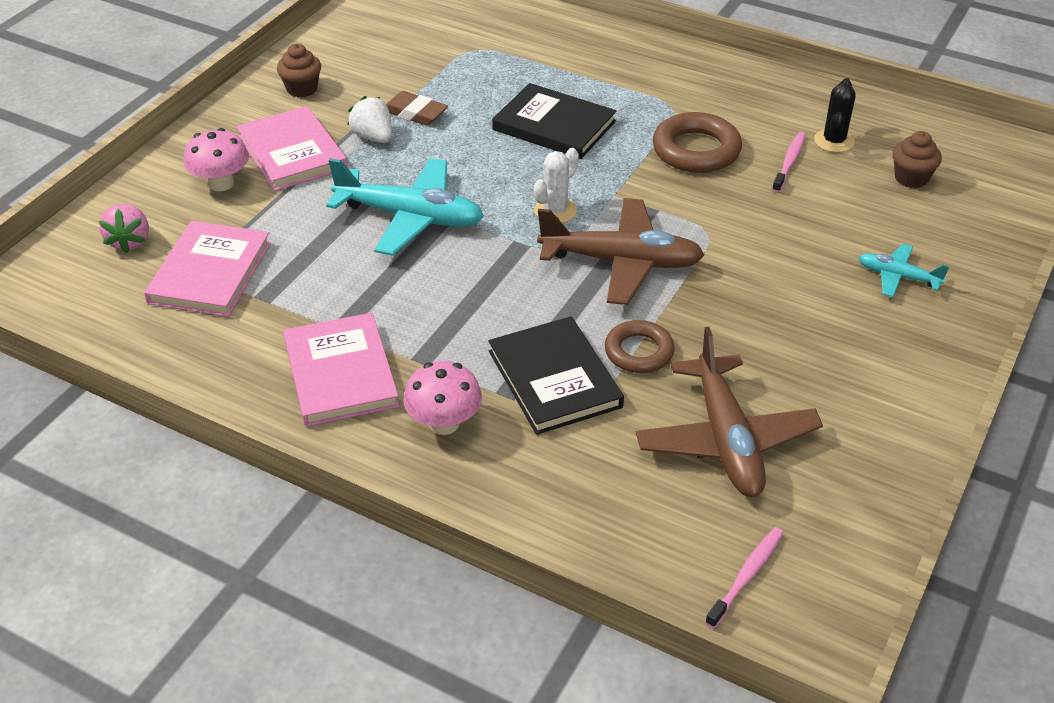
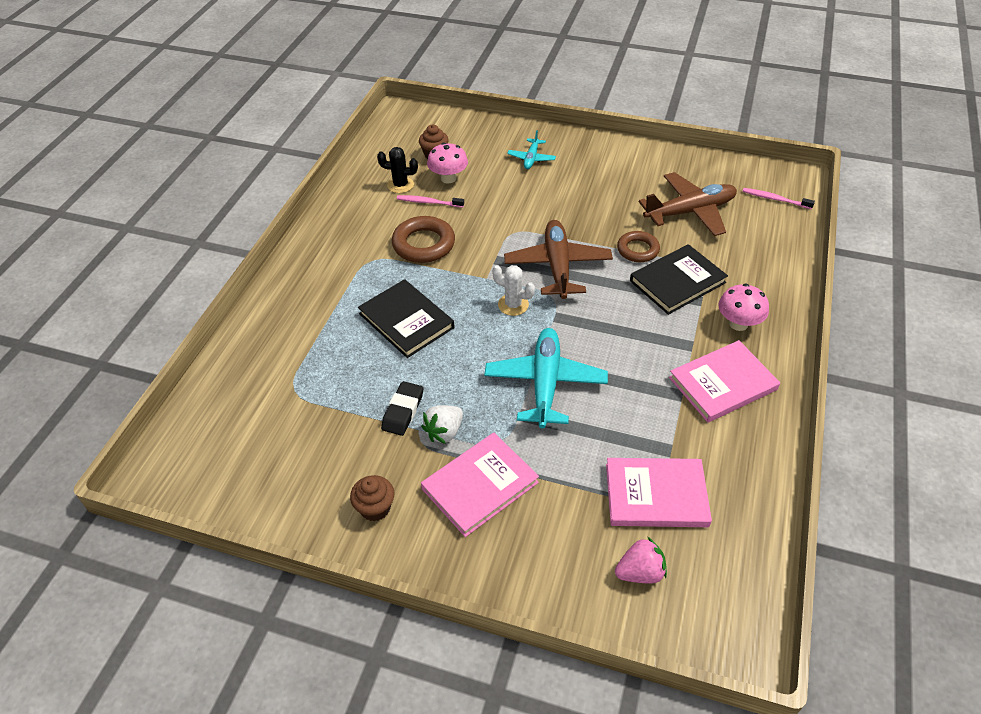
camera: 100 degrees left, 5 degrees up
pink mushroom [184,128,249,191] -> pink mushroom moved to [427,142,468,184]
brown eraser [386,91,448,125] -> black eraser [381,381,423,436]
black book [492,83,616,159] -> black book turned 60 degrees counterclockwise [358,279,454,358]

